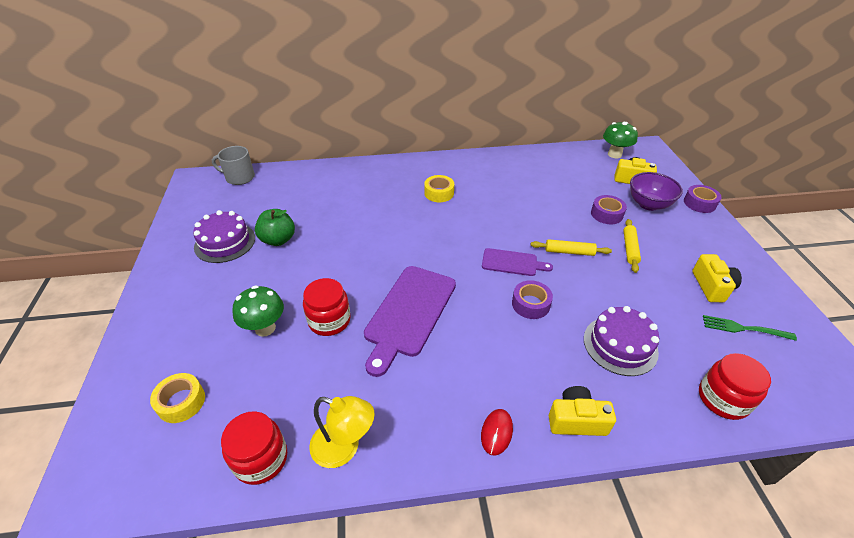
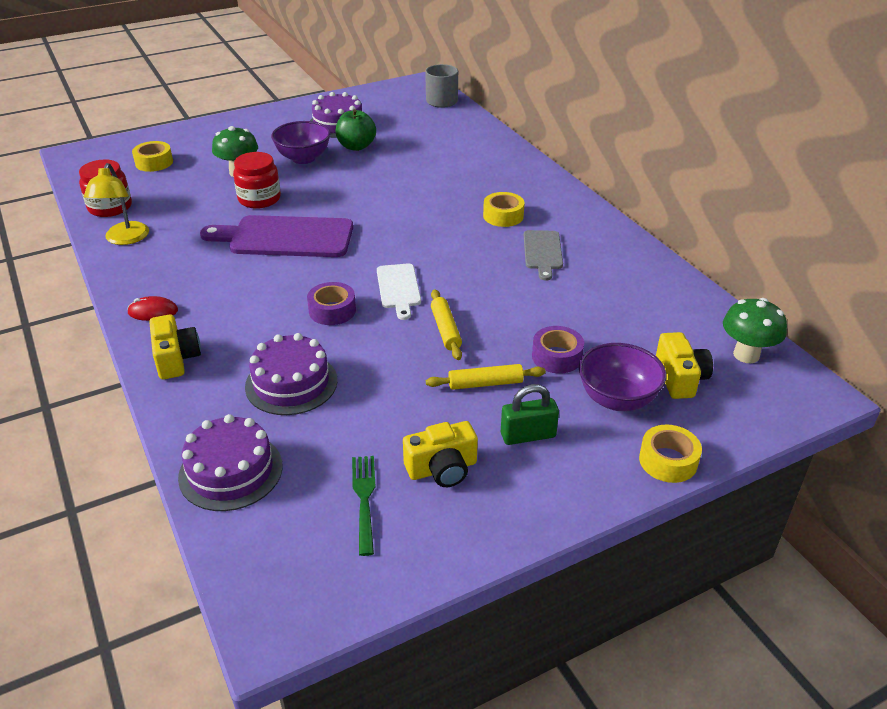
camera: 70 degrees right, 5 degrees down
purple cutting board [482,248,553,276] -> white cutting board [377,263,421,320]
purple tape [684,185,721,213] -> yellow tape [639,425,702,483]
red jar [699,353,771,420] -> purple cake [178,414,283,511]
none -> purple bowl [271,121,331,164]
none -> green padlock [501,384,559,445]
none -> grey cutting board [524,230,563,281]

